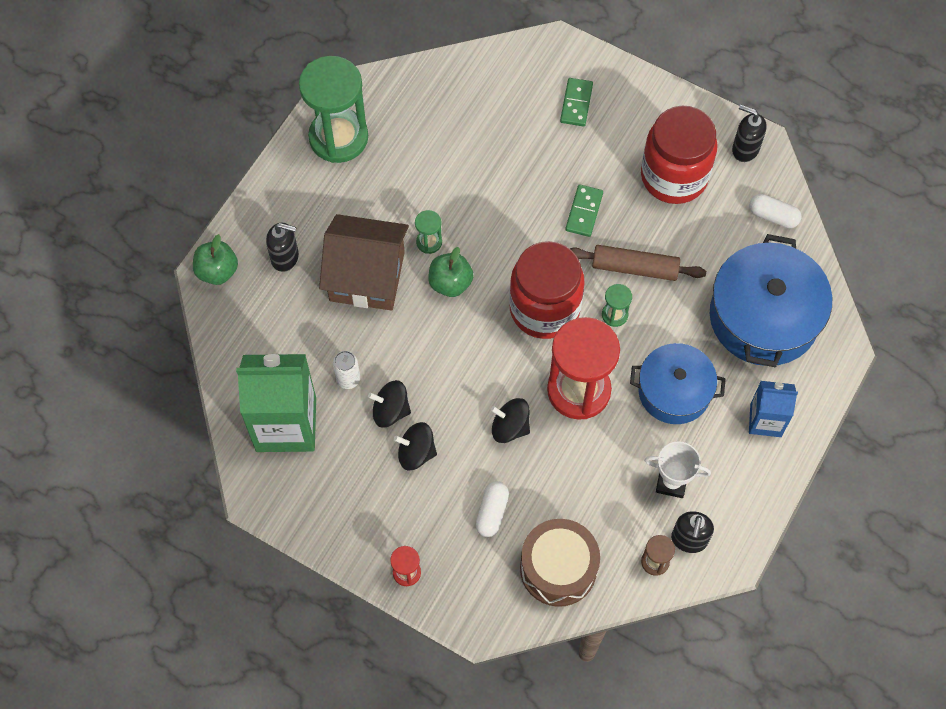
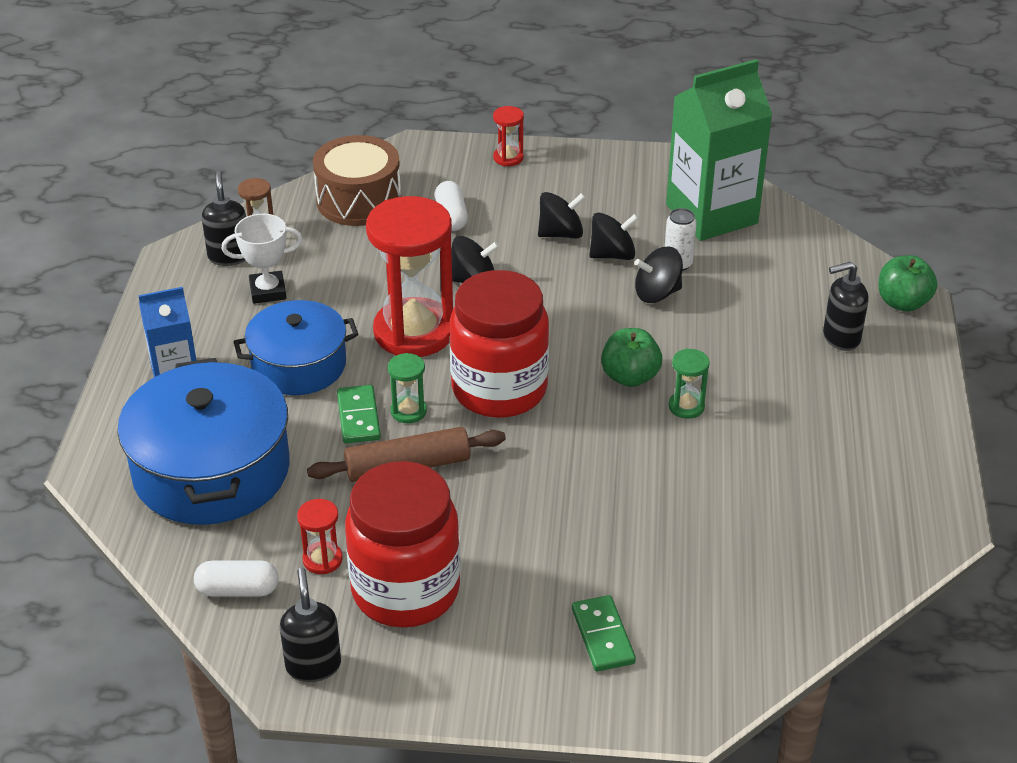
camera: 155 degrees right, 25 degrees down
green hourglass [299,56,368,163] -> none
brown house [319,214,409,311] -> none
green domino [565,184,603,237] -> green domino moved to [337,385,381,443]
black soap dispenser [732,104,767,162] -> black soap dispenser turned 105 degrees counterclockwise [280,568,341,682]
none -> red hourglass [297,499,343,574]
none -> black spinning top [634,246,683,303]

